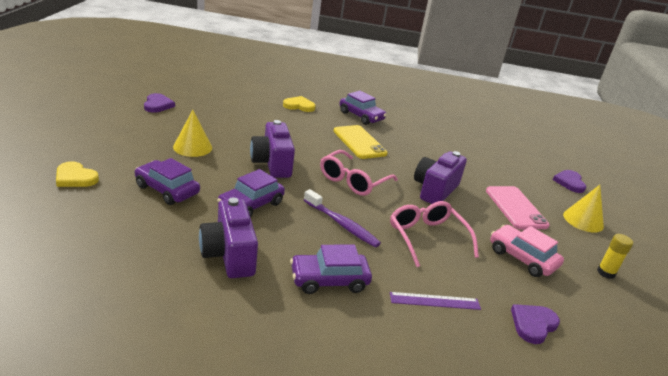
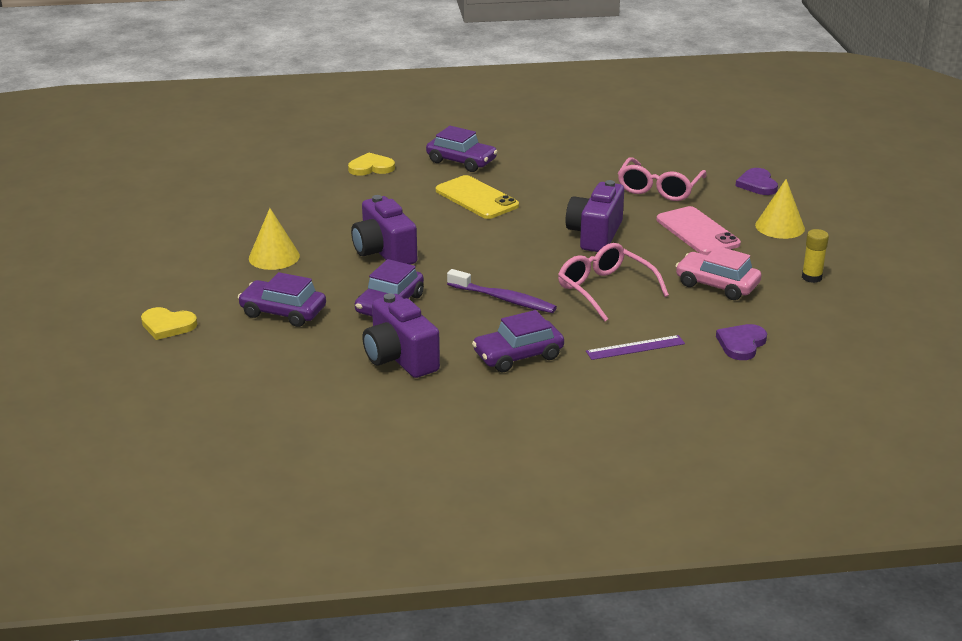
camera: 10 degrees left, 0 degrees up
purple heart [144,93,175,113] -> none
pink glasses [320,150,398,196] -> pink glasses moved to [618,157,706,201]

